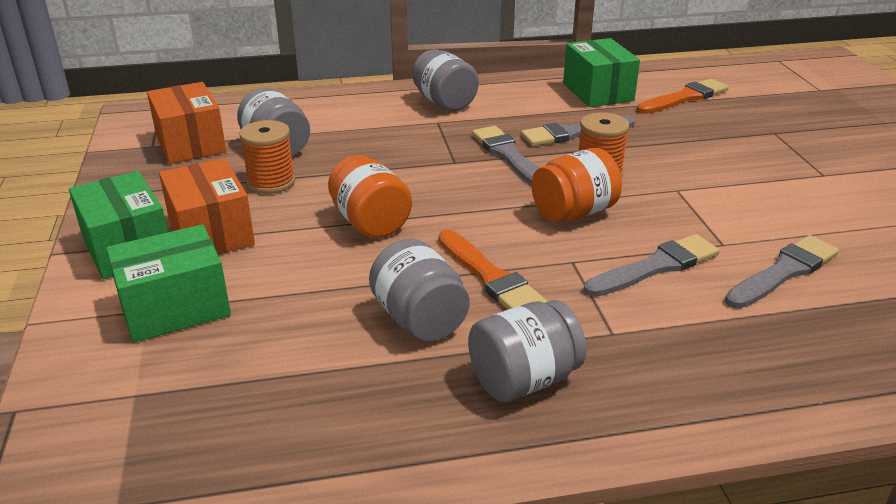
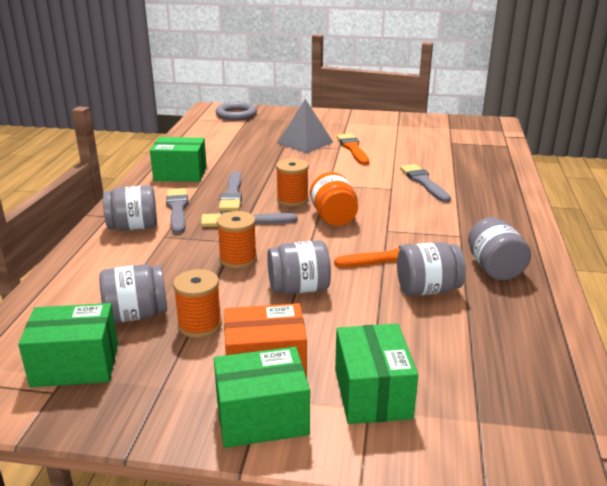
camera: 70 degrees left, 5 degrees down
orange box [147,82,226,164] -> green box [18,303,118,387]
orange jar [328,155,412,238] -> grey jar [267,240,331,294]
grey brush [584,234,719,297] -> grey brush moved to [166,188,188,234]
orange brush [637,79,729,114] -> orange brush moved to [337,133,369,165]
none -> grey ring [216,102,257,121]
none -> orange spool [217,211,257,269]
none -> grey pyramid [277,99,334,153]

